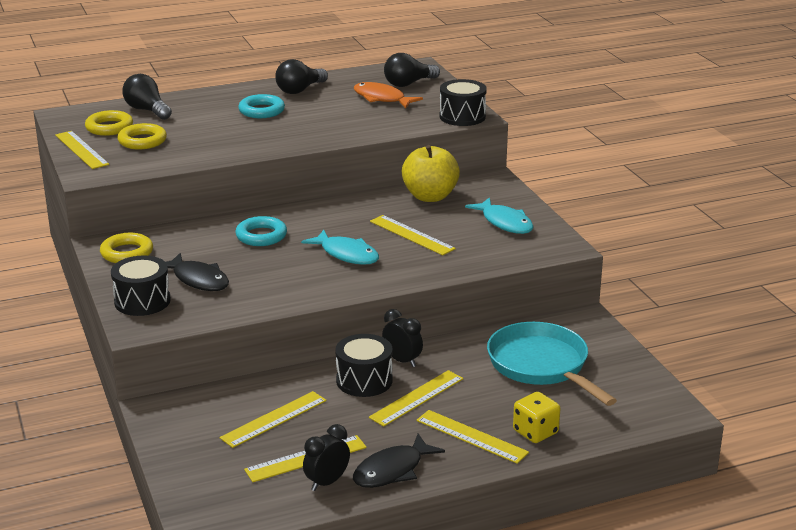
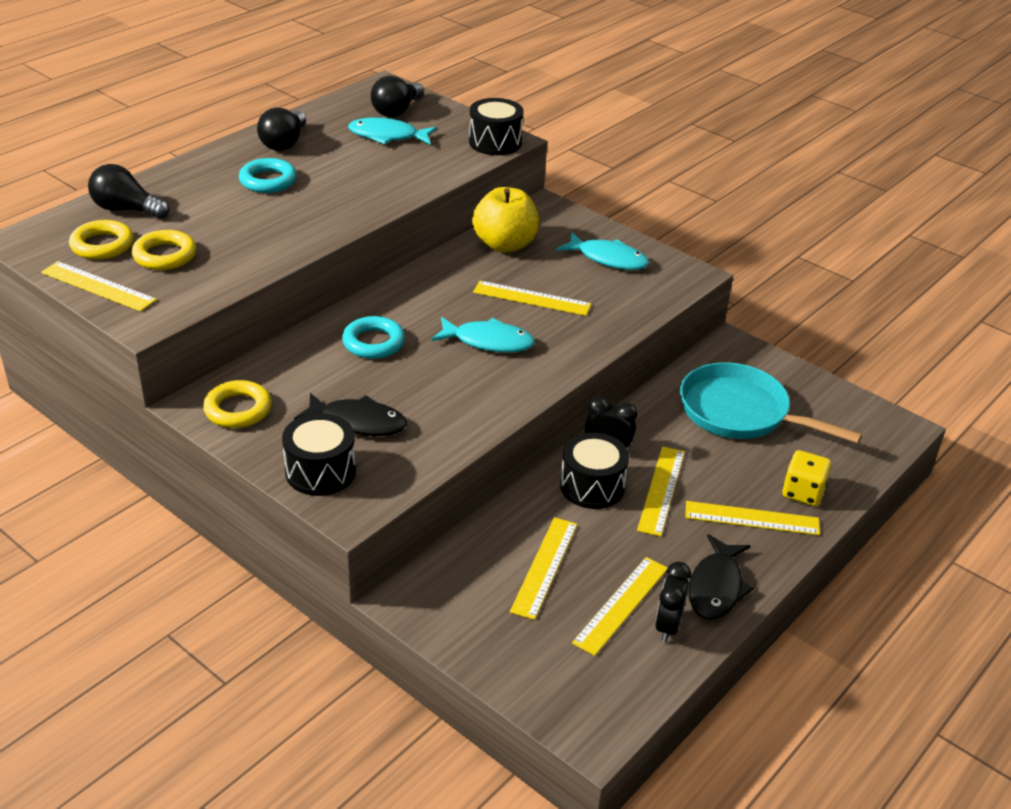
camera: 30 degrees left, 10 degrees up
orange fish [354,82,423,108] -> turquoise fish [348,117,437,145]

